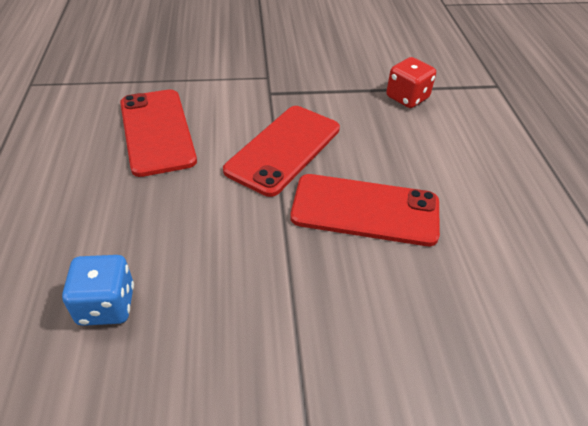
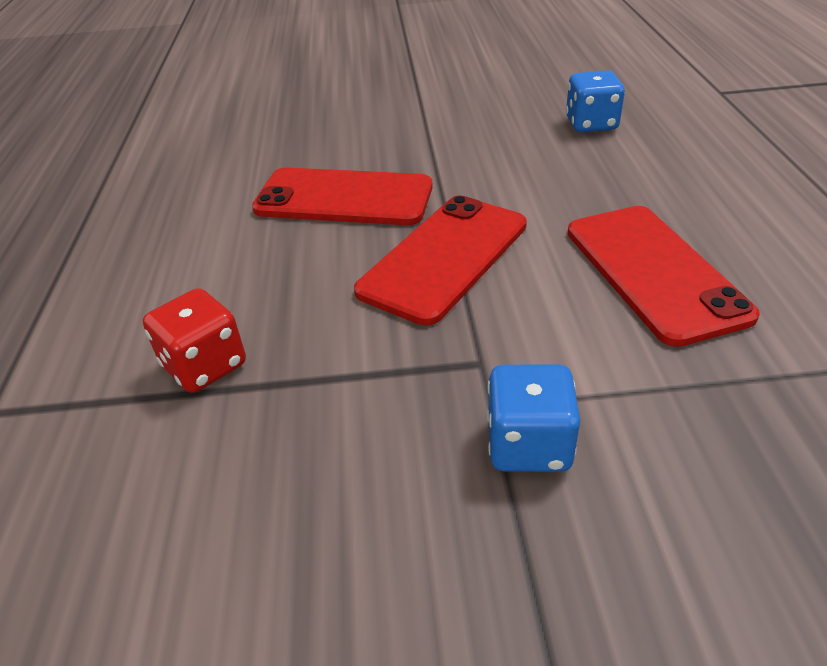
camera: 175 degrees left, 5 degrees down
none -> blue dice [487,364,580,472]

